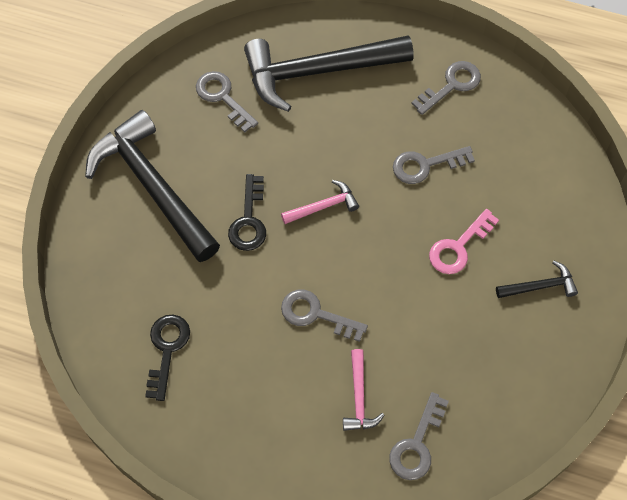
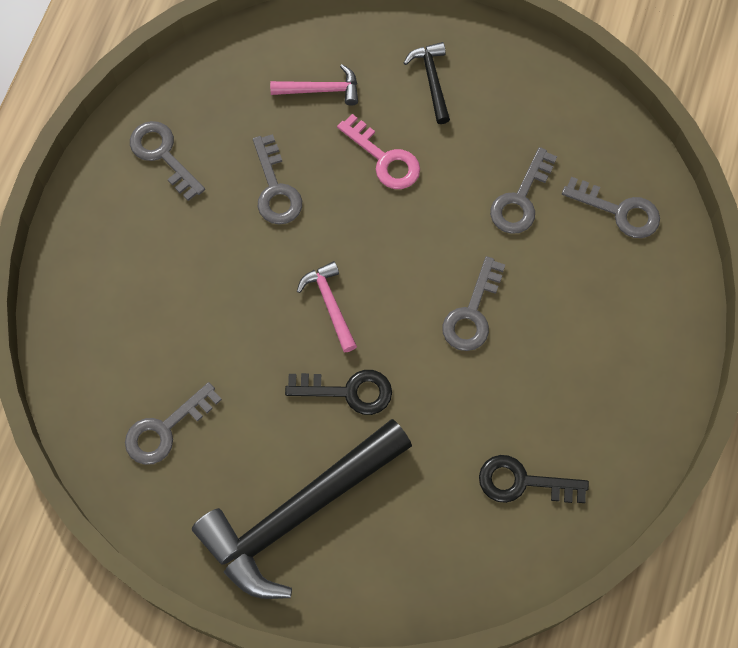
camera: 90 degrees left, 5 degrees up
black hammer [244,35,414,112] -> none
pink hammer [343,349,384,431] -> pink hammer moved to [270,64,358,106]
none -> grey key [490,147,557,234]

